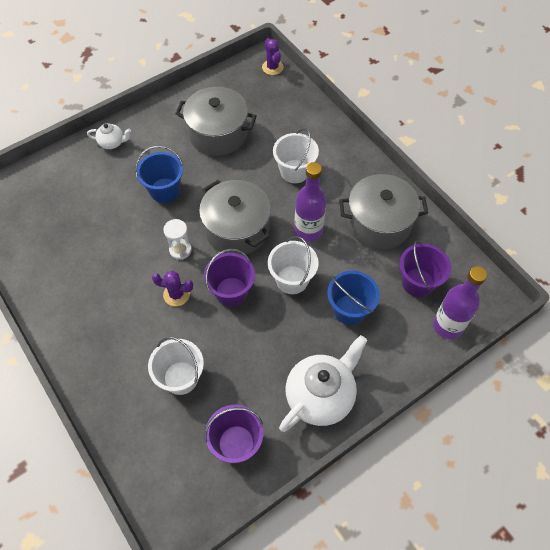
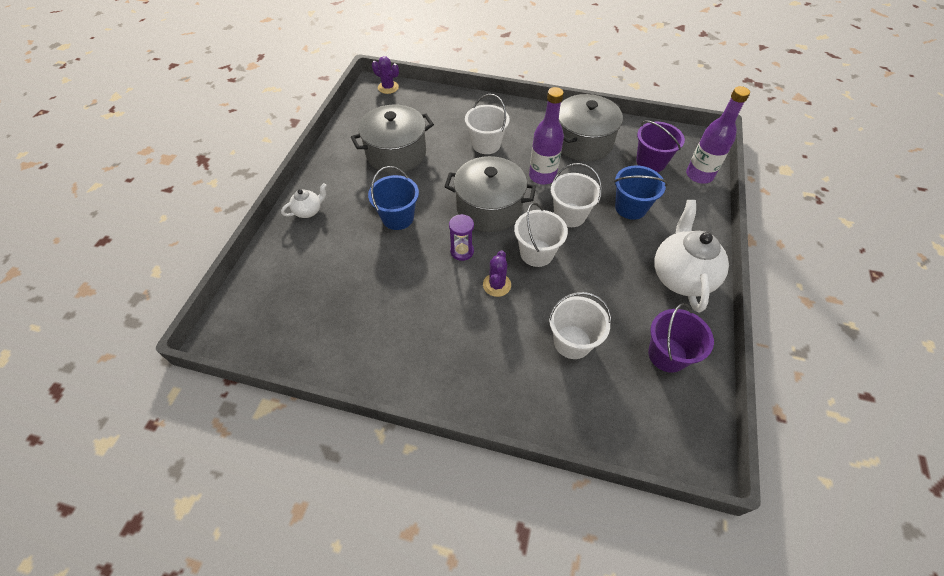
camera: 40 degrees left, 5 degrees down
purple cactus [152,271,193,306] -> purple cactus turned 45 degrees counterclockwise [483,250,511,297]
white hourglass [163,219,192,260] -> purple hourglass [449,214,474,261]
purple bucket [204,249,255,307] -> white bucket [514,203,568,267]

